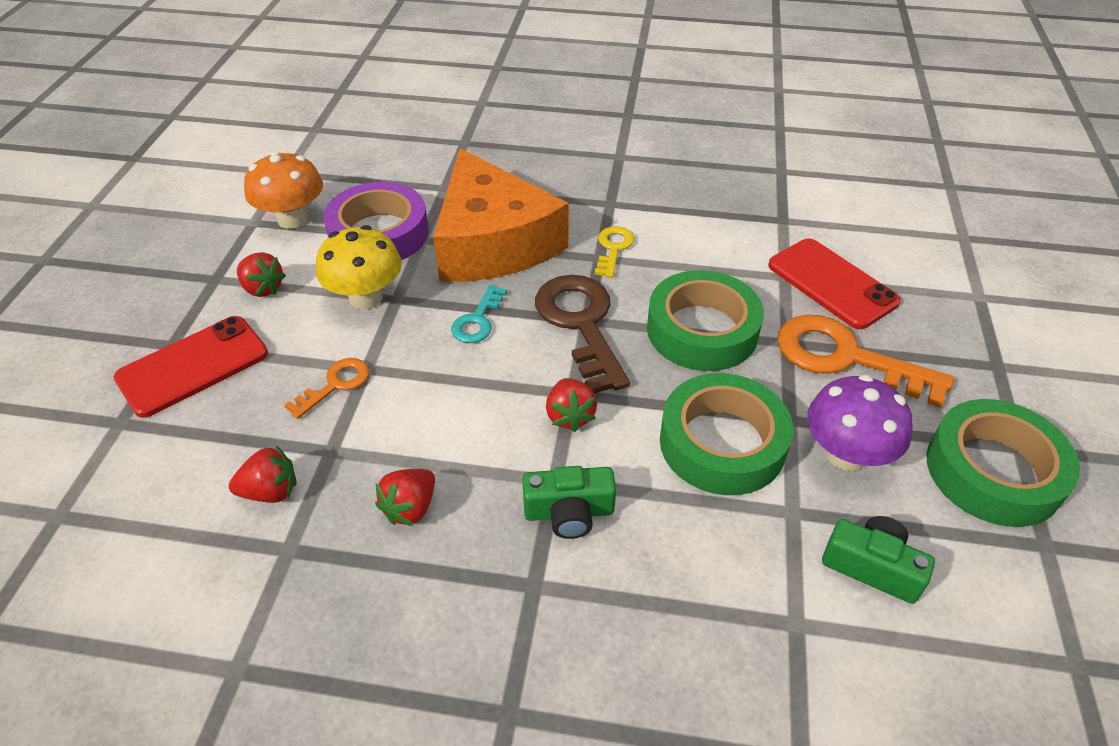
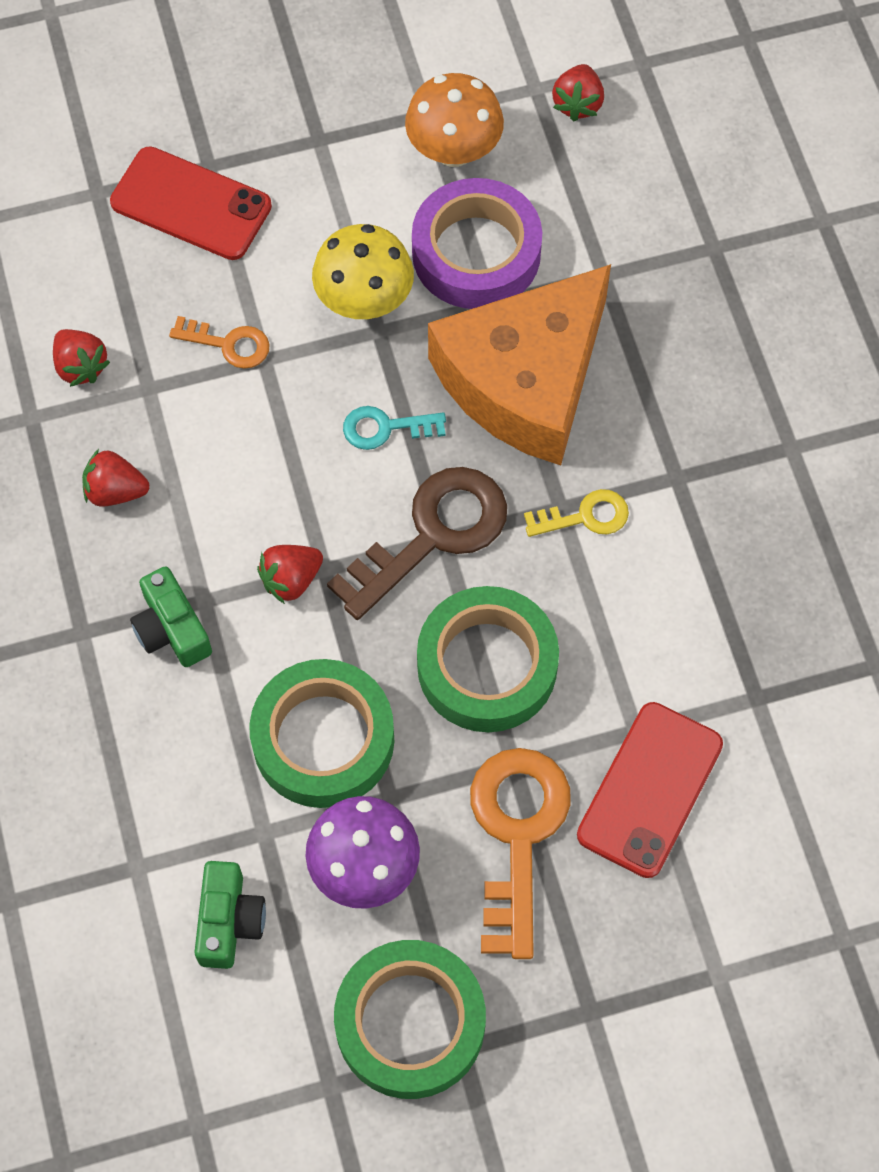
camera: 65 degrees right, 20 degrees up
red strawberry [237,252,286,297] -> red strawberry moved to [552,64,604,121]

